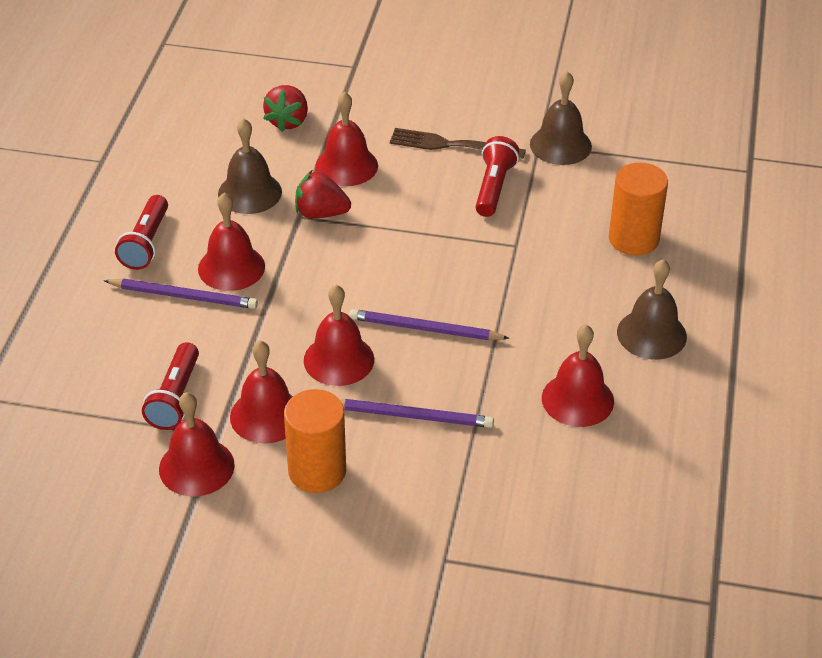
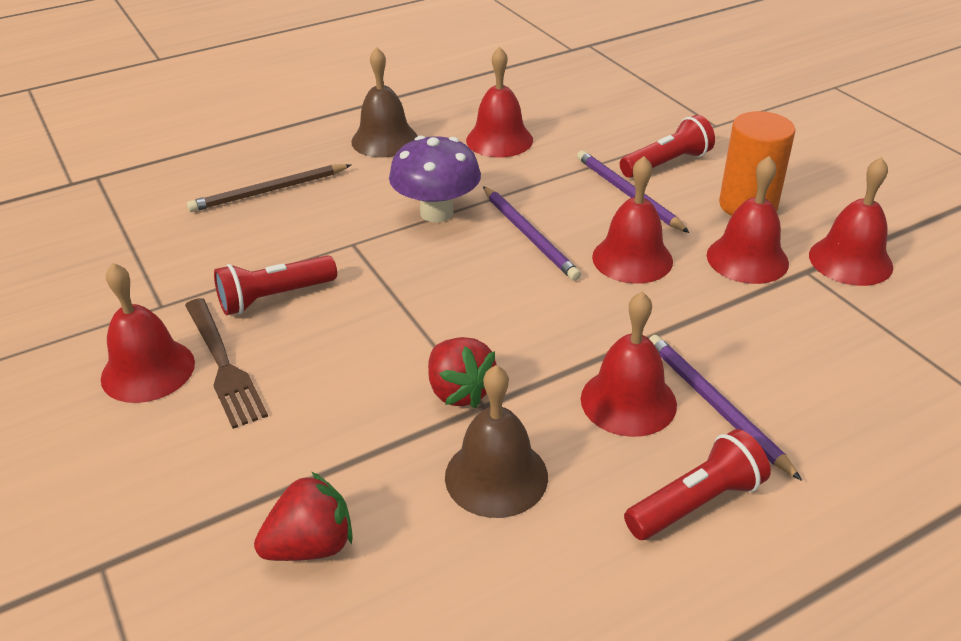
camera: 130 degrees left, 5 degrees down
red flashlight [142,342,199,430] -> red flashlight moved to [620,115,715,178]
red bell [315,92,378,186] -> red bell moved to [101,263,195,403]
brown bell [530,71,592,165] -> none
orange cylinder [609,162,668,256] -> brown pencil [187,164,351,212]
none -> purple mushroom [389,136,481,222]

